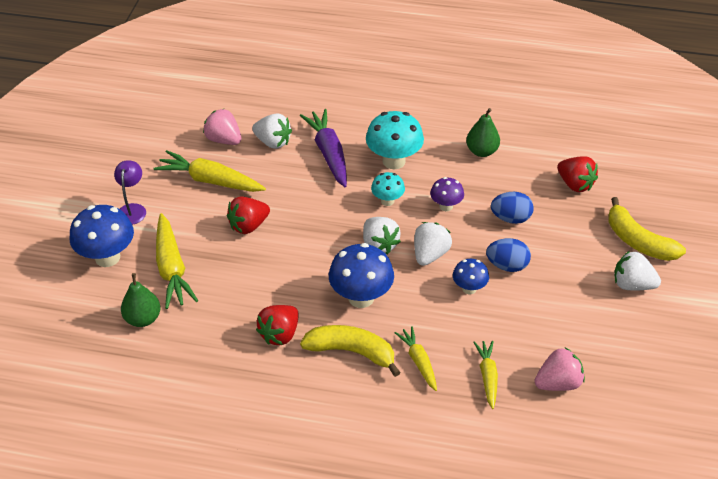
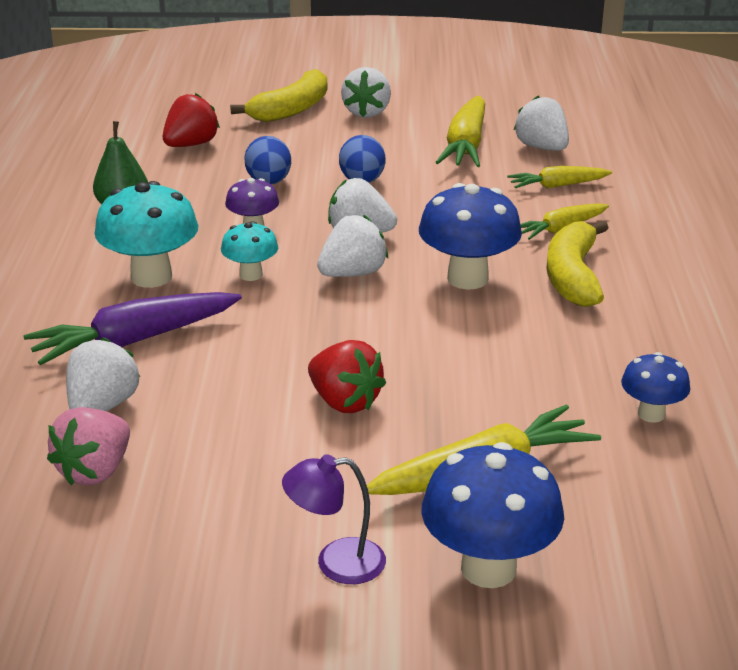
camera: 100 degrees left, 15 degrees down
green pear [121,273,161,327] -> none
yellow carrot [153,150,266,192] -> yellow carrot moved to [435,96,485,167]
red strawberry [256,305,299,345] -> none
blue mushroom [453,259,489,294] -> blue mushroom moved to [621,352,690,423]
pink strawberry [534,347,585,391] -> white strawberry [514,95,569,151]

